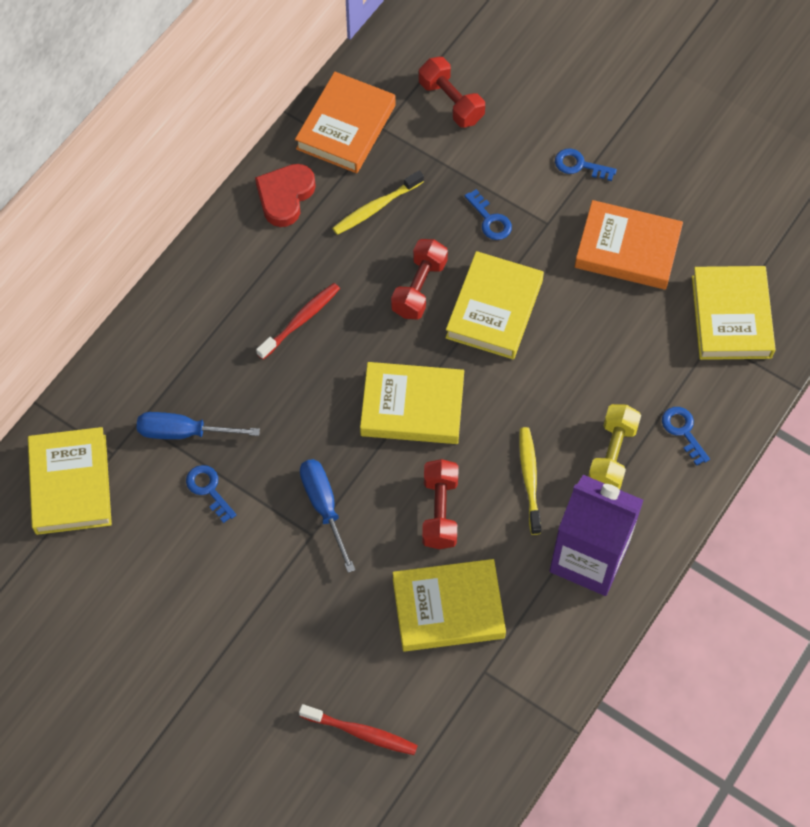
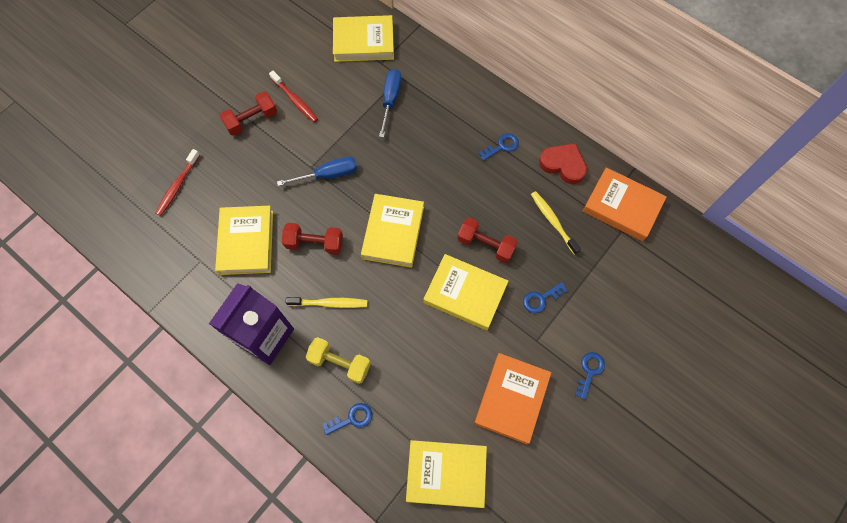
camera: 95 degrees right, 5 degrees up
blue key [186,465,236,523] -> blue key moved to [479,133,519,161]
red toothbrush [256,283,340,360] -> red toothbrush moved to [269,71,318,122]
red dumbbell [419,57,485,128] -> red dumbbell moved to [220,91,277,136]

